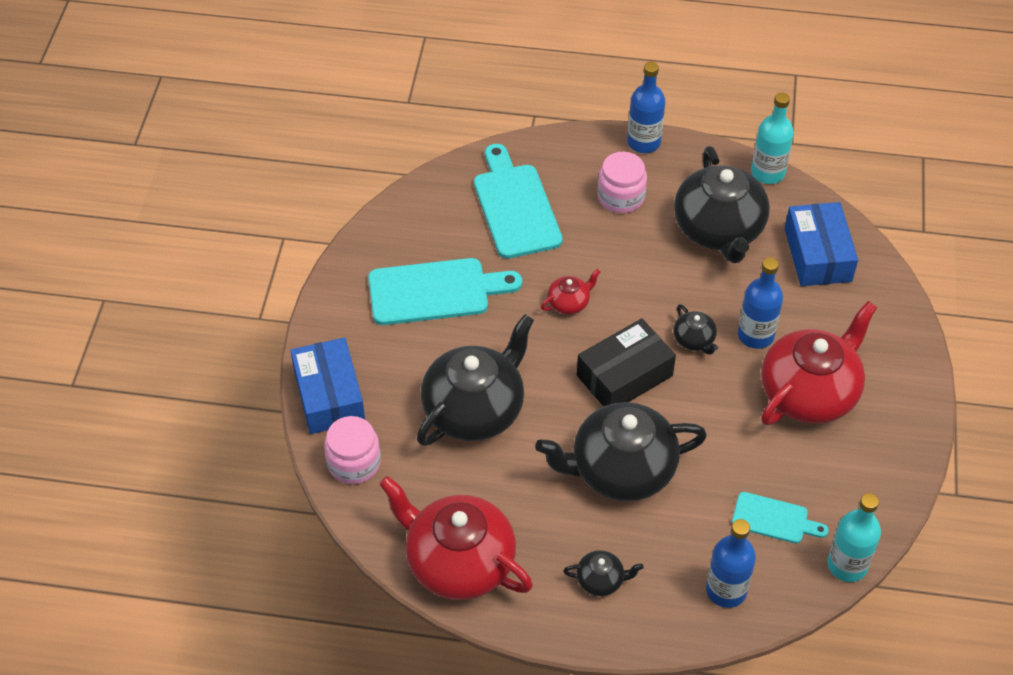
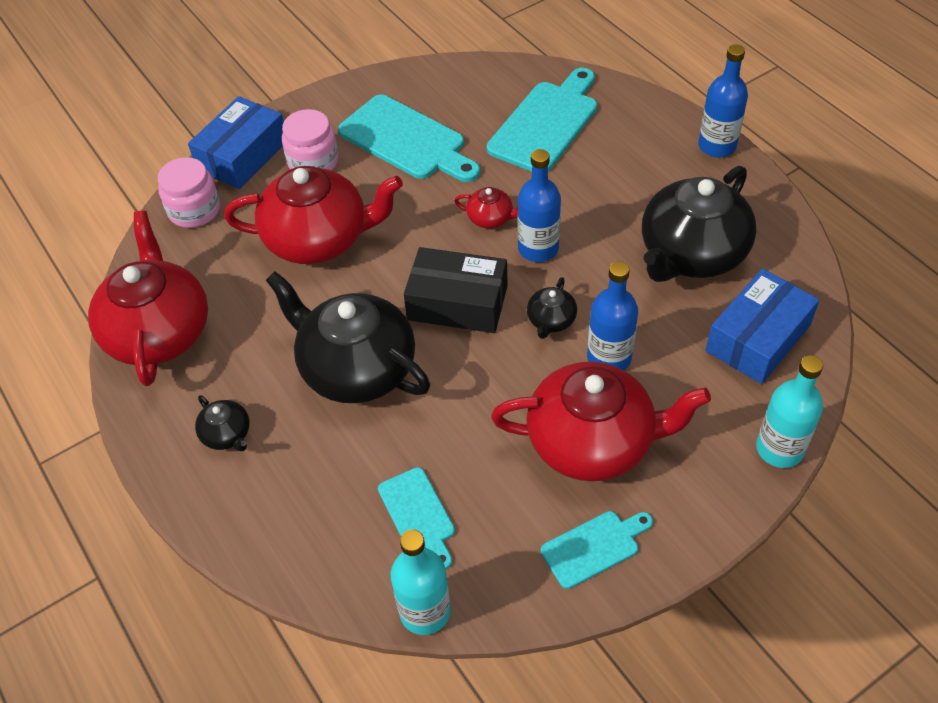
camera: 50 degrees right, 0 degrees up
black teapot [417,314,534,446] -> red teapot [224,166,403,264]
pink jar [598,152,647,213] -> pink jar moved to [282,109,339,170]
blue bottle [706,519,756,608] -> blue bottle moved to [518,149,561,262]
turquoise bottle [751,92,794,184] -> turquoise bottle moved to [756,355,823,468]
none -> turquoise cutting board [541,511,653,589]

